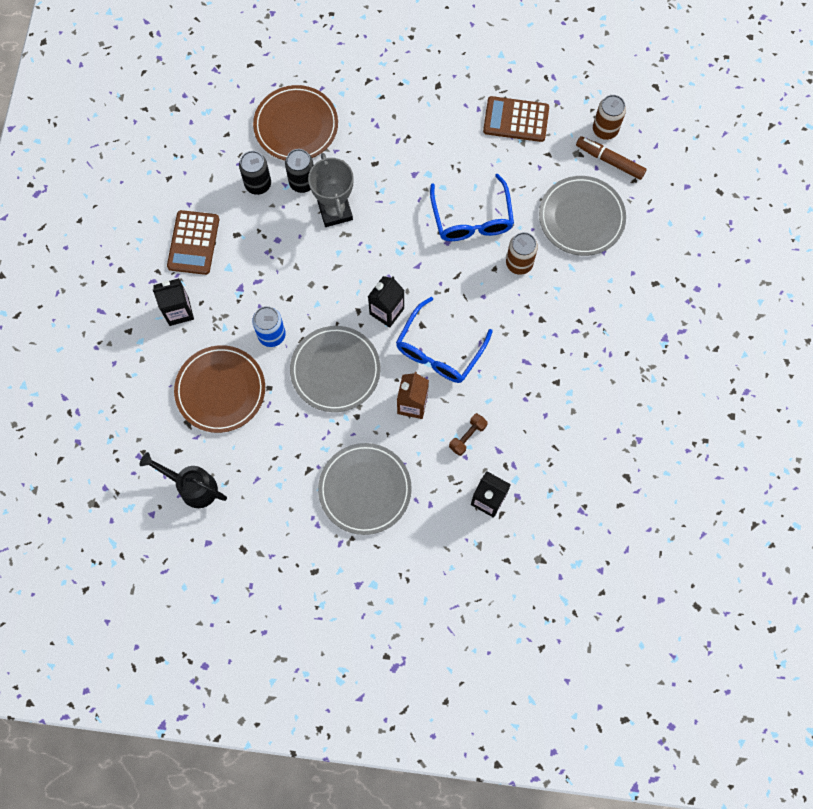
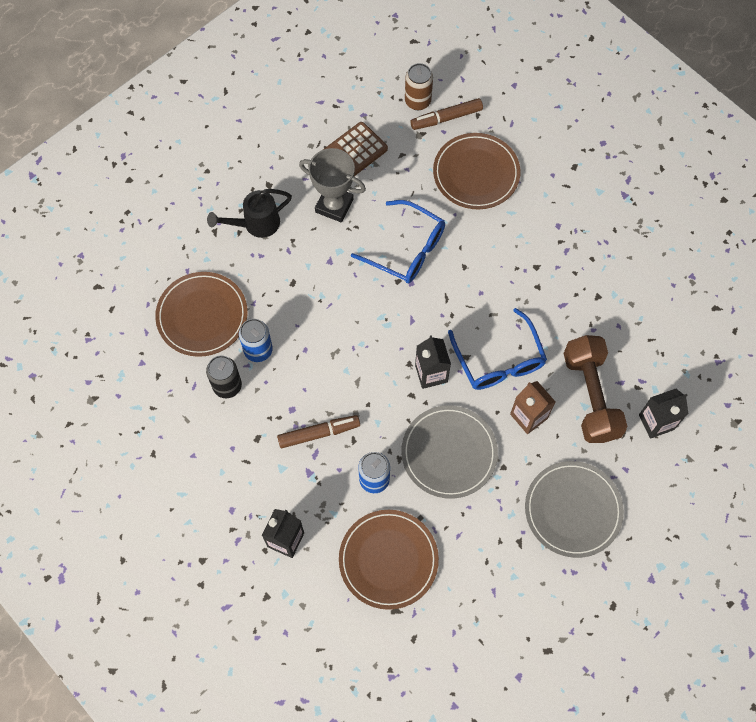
camera: 50 degrees left, 5 degrees down
black watering can [140,452,227,508] -> black watering can moved to [207,189,292,238]
brown calculator [167,210,219,275] -> none
black can [285,149,313,193] -> blue can [239,319,273,362]
grey trophy [308,153,354,227] -> grey trophy moved to [299,148,366,223]
brown dumbbell [449,413,488,456] -> brown dumbbell [563,335,627,443], size x2.29
brown can [506,232,538,275] -> none
grey plate [539,176,626,256] -> brown plate [433,133,521,209]
none -> brown marker [277,415,360,448]

